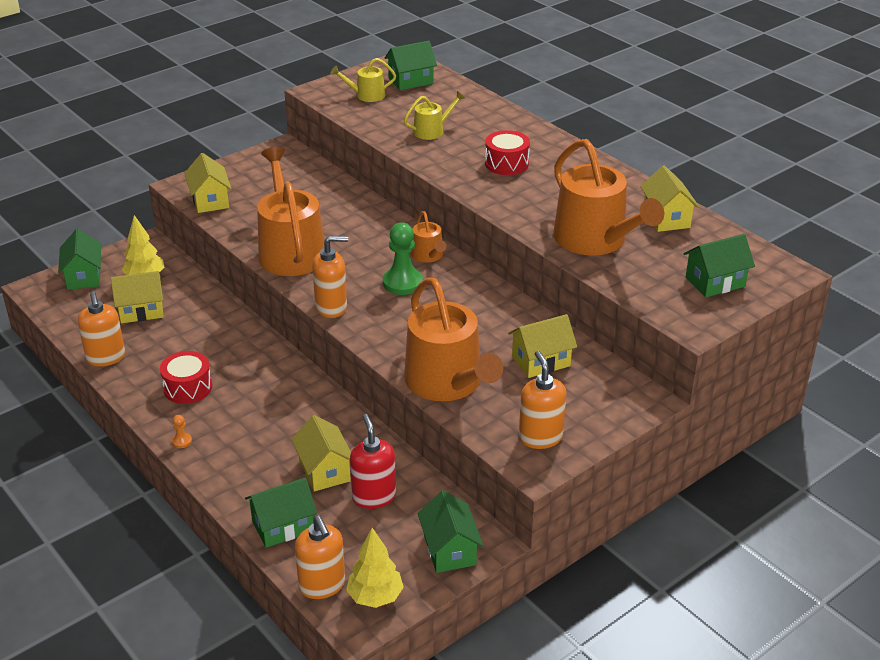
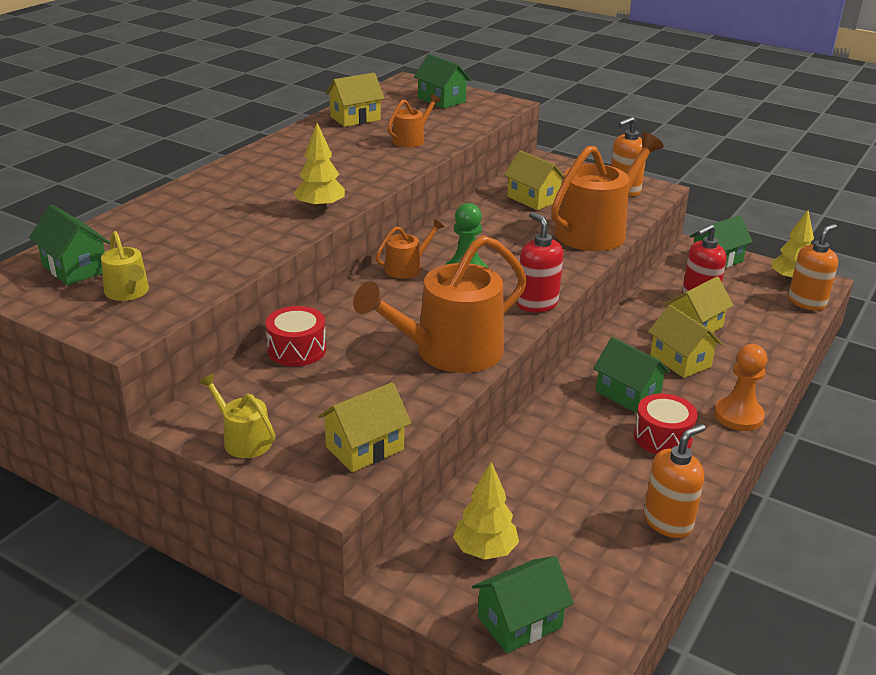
camera: 110 degrees left, 5 degrees down
yellow house [111,271,164,323] -> yellow house moved to [648,305,722,378]
orange pawn [172,415,192,448] -> orange pawn [714,344,767,431], size x2.24
green house [245,478,317,548] -> green house moved to [593,337,670,413]
orange soap dispenser [312,236,348,318] -> red soap dispenser [517,212,564,312]
yellow watering can [404,91,465,140] -> yellow watering can moved to [199,374,275,458]
red drum [485,130,530,175] -> red drum moved to [266,306,326,366]
orange watering can [553,139,664,255] -> orange watering can [387,94,441,148], size x0.48
none -> yellow tree [294,123,345,211]

